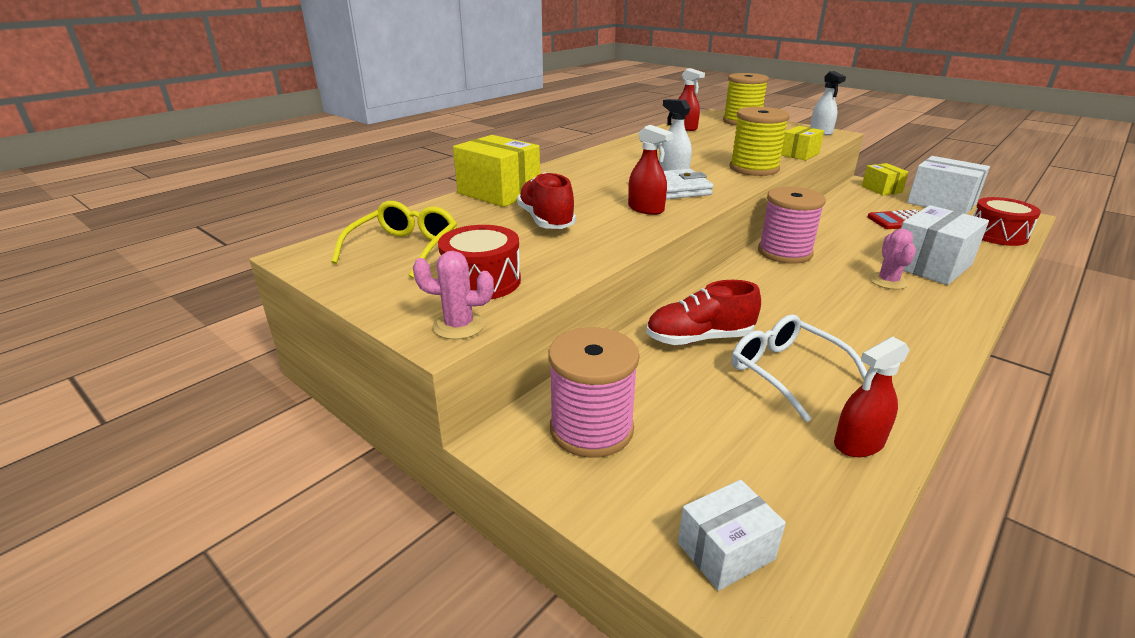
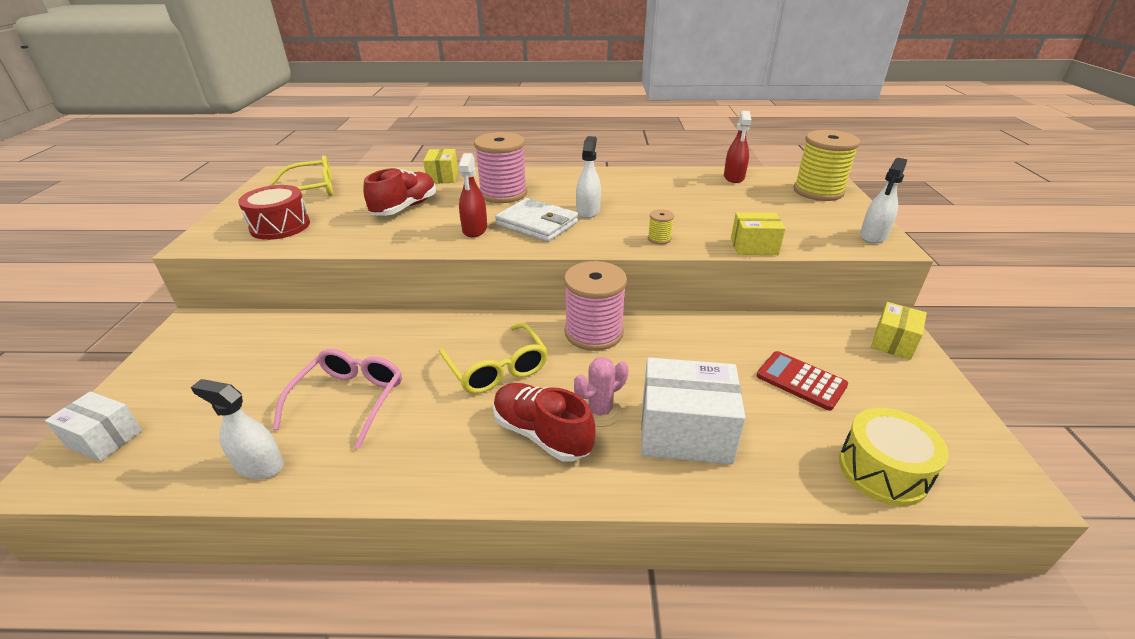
camera: 50 degrees right, 5 degrees up
pink cactus [413,251,494,340] -> none
yellow box [453,135,540,207] -> yellow box [423,149,458,183], size x0.59
pink spool [548,327,640,458] -> pink spool moved to [474,132,527,203]
red shoe [646,280,761,345] -> red shoe moved to [493,383,595,462]
yellow spool [730,107,790,176] -> yellow spool [648,209,674,244], size x0.42
white glasses [731,314,867,422] -> pink glasses [273,349,402,449]
red spray bottle [834,337,910,457] -> white spray bottle [191,379,284,479]
white box [907,156,990,214] -> none
red drum [973,197,1041,246] -> yellow drum [839,408,949,506]
none -> yellow glasses [439,323,548,394]

